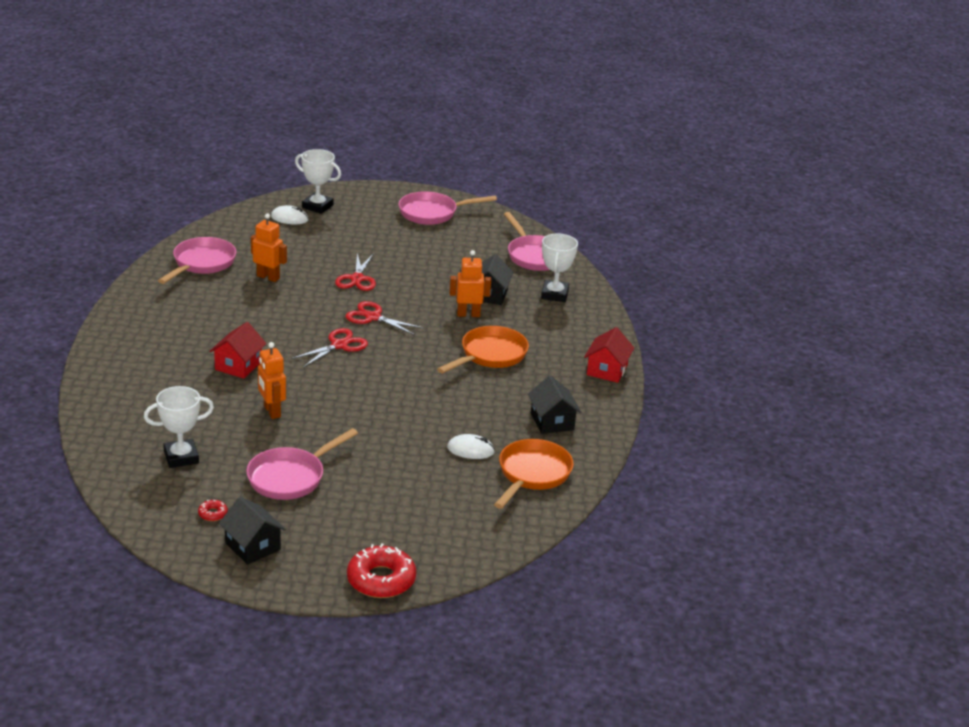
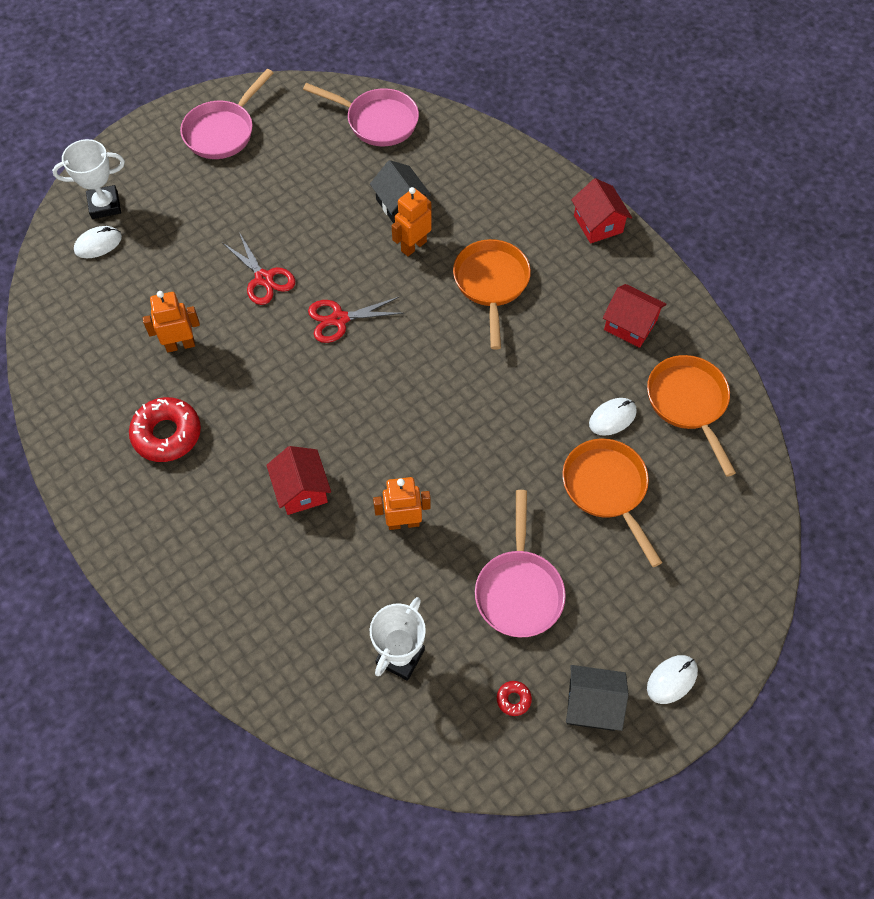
camera: 40 degrees left, 30 degrees up
pink pan [158,237,236,284] -> none
orange robot [258,342,286,419] -> orange robot turned 150 degrees clockwise [373,477,431,530]
red scissors [291,328,368,368] -> none
red donut [347,543,416,598] -> red donut moved to [129,397,201,462]
black house [528,375,581,434] -> red house [603,284,666,348]
white trophy [541,233,578,302] -> none
none -> orange pan [562,439,663,567]
none -> white mouse [647,655,698,704]

